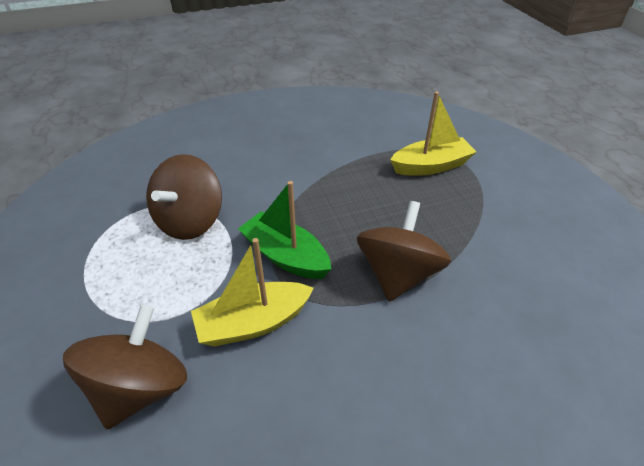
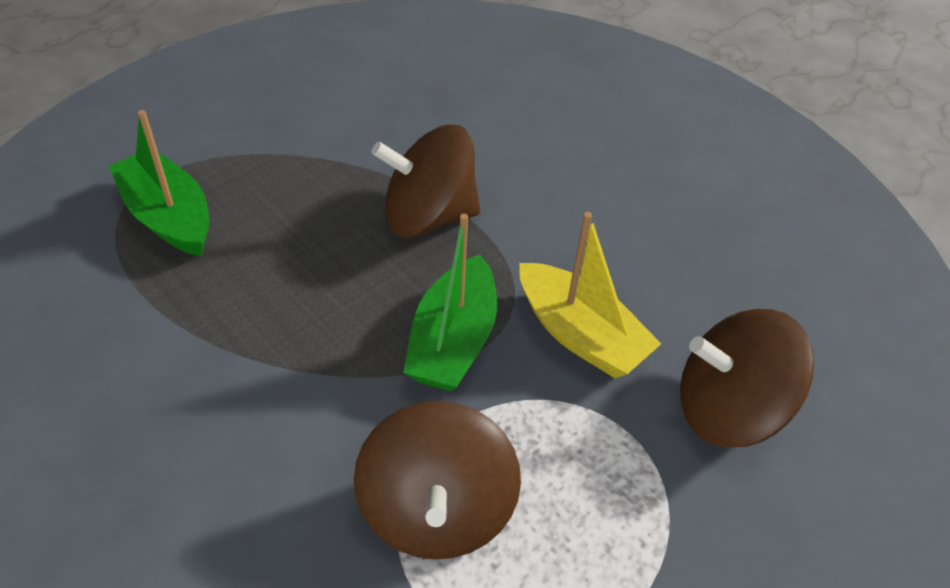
camera: 115 degrees left, 5 degrees up
brown spinning top [146,154,222,240] -> brown spinning top turned 90 degrees clockwise [354,401,521,560]
yellow boat [390,91,476,176] -> green boat [109,110,209,256]

